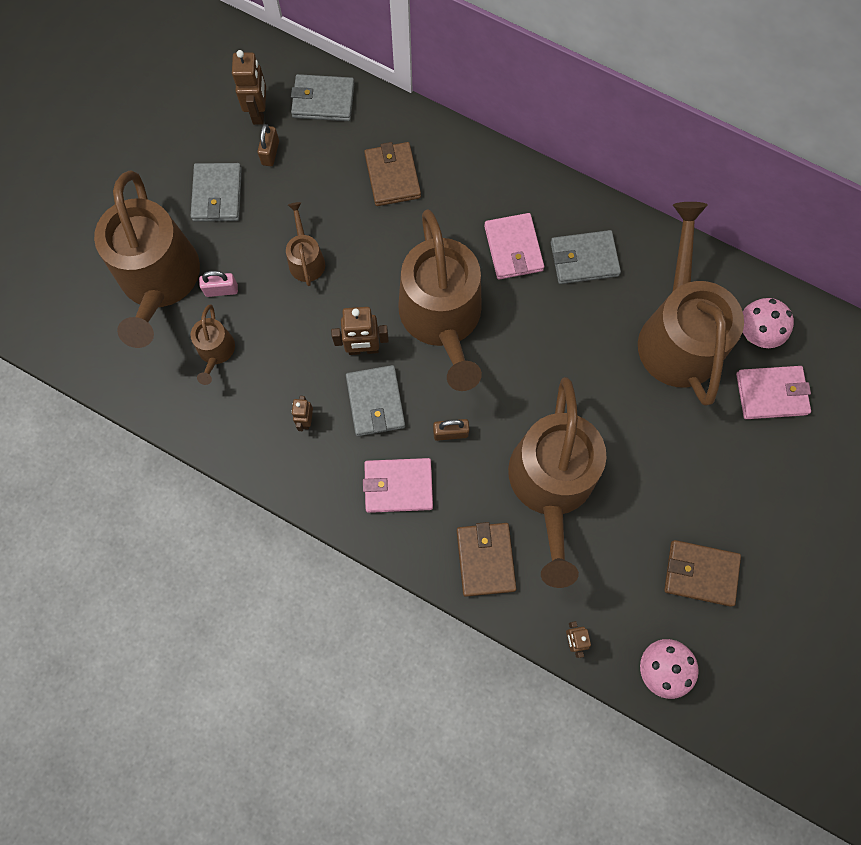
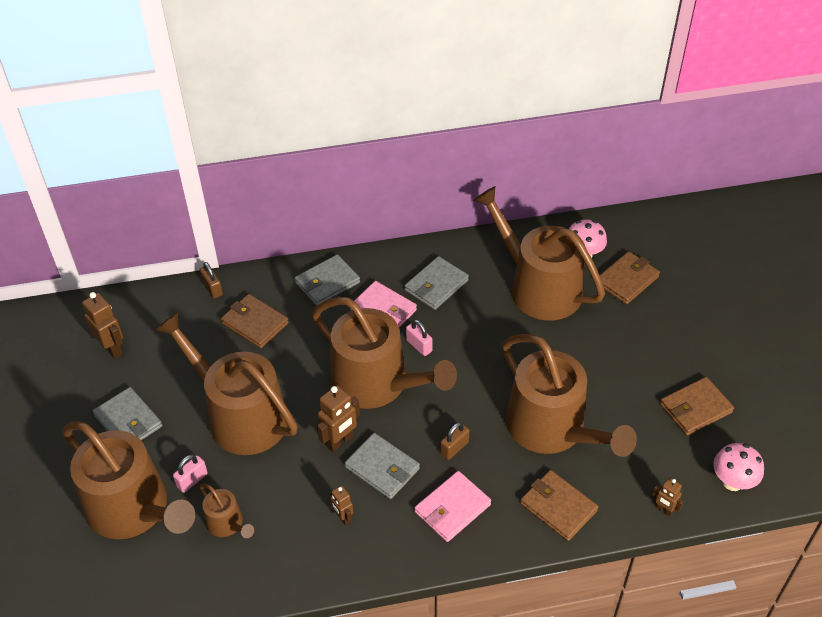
camera: 40 degrees left, 25 degrees down
brown padlock [257,124,279,166] -> brown padlock moved to [200,262,223,299]
brown watering can [286,202,325,286] -> brown watering can [155,312,298,455], size x2.24
grey wallet [291,74,355,121] -> grey wallet moved to [295,254,360,306]
pink wallet [736,366,811,419] -> brown wallet [600,251,660,304]
none -> pink padlock [406,320,432,356]

